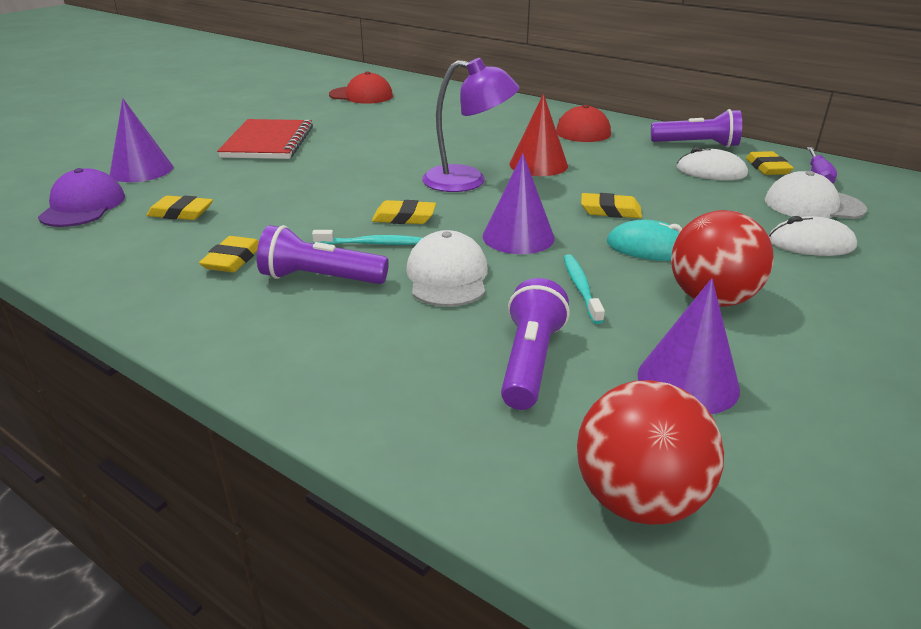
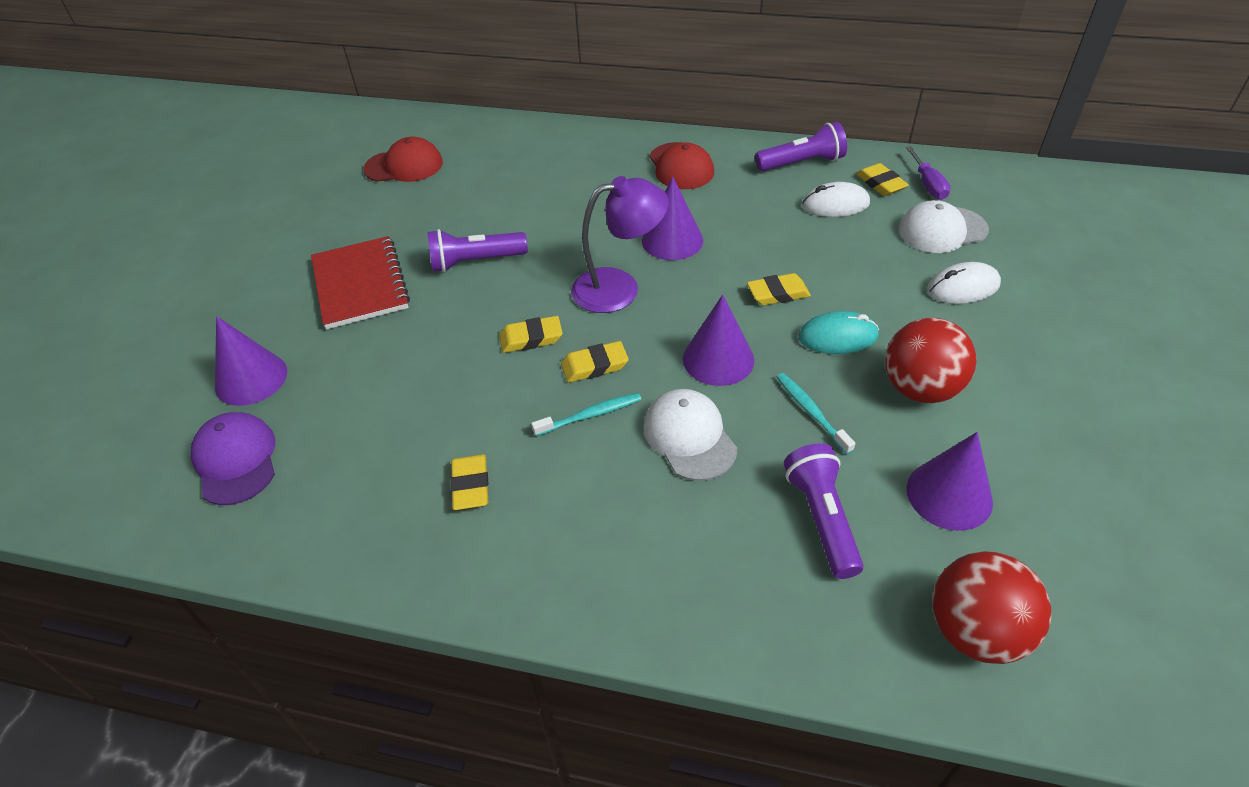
camera: 20 degrees left, 15 degrees up
yellow eraser [147,196,213,220] -> yellow eraser moved to [499,316,563,353]
purple flashlight [257,225,389,284] -> purple flashlight moved to [427,229,528,272]
red cone [509,94,568,176] -> purple cone [642,176,703,260]

